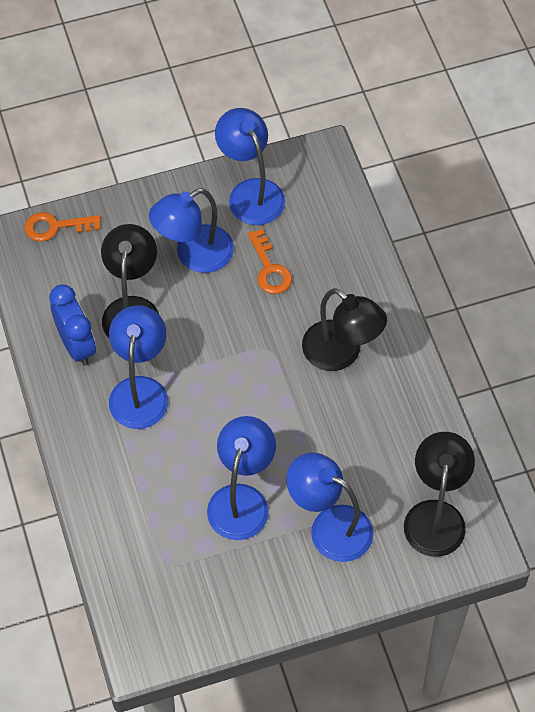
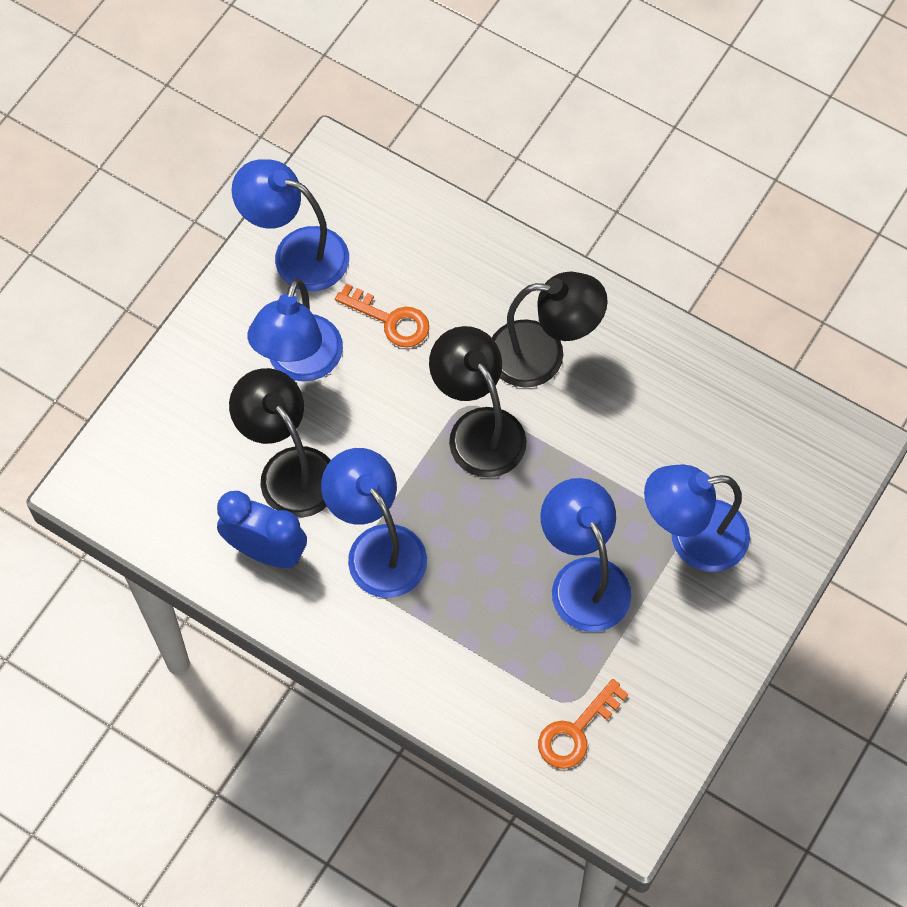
camera: 40 degrees left, 5 degrees up
orange key [25,212,101,242] -> orange key moved to [538,679,628,769]
black lamp [404,432,475,557] -> black lamp moved to [429,326,527,478]

